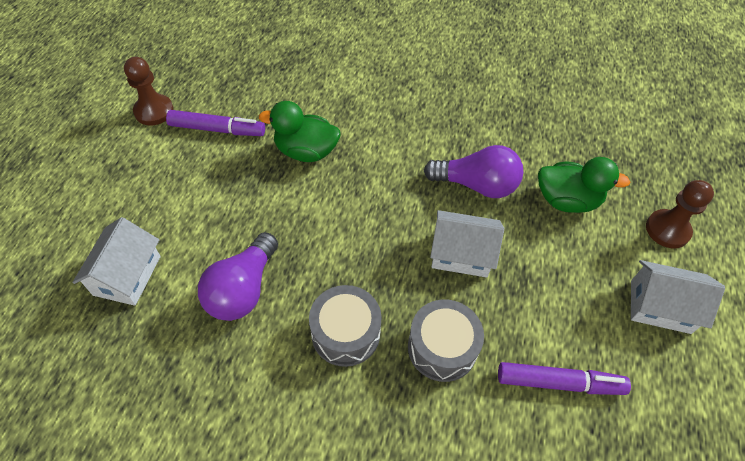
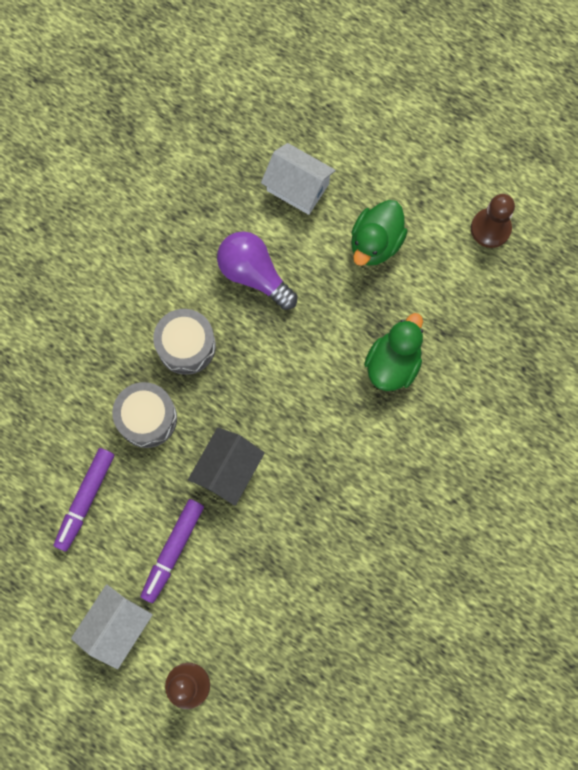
camera: 110 degrees right, 20 degrees up
purple marker [166,110,265,136] -> purple marker moved to [140,499,204,603]
purple light bulb [424,145,523,198] -> none
white house [430,210,504,278] -> black house [188,427,265,506]
green duck [538,157,630,213] -> green duck moved to [351,200,408,266]

